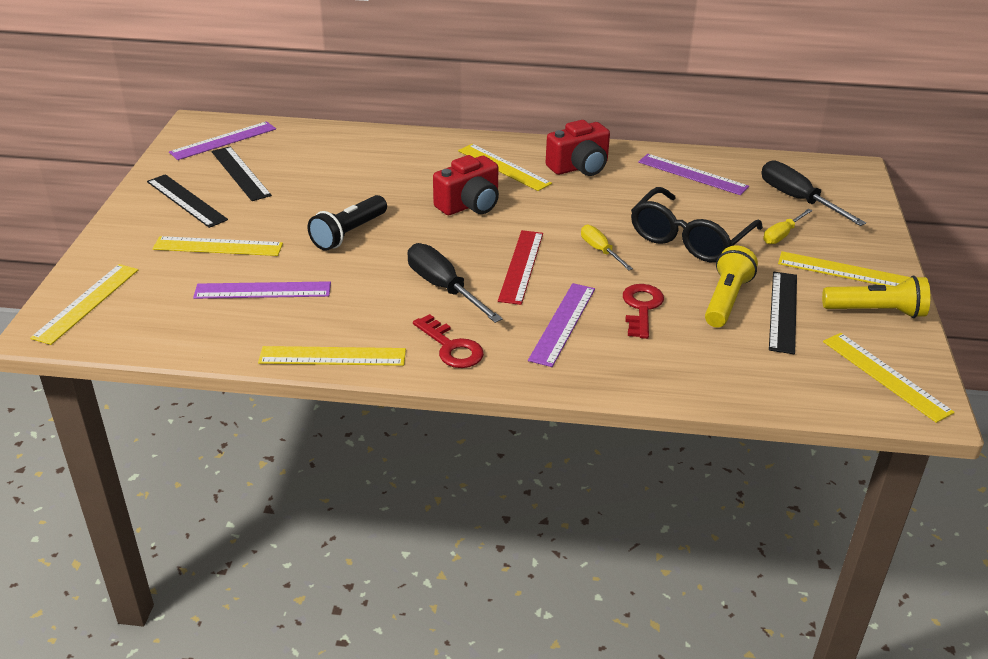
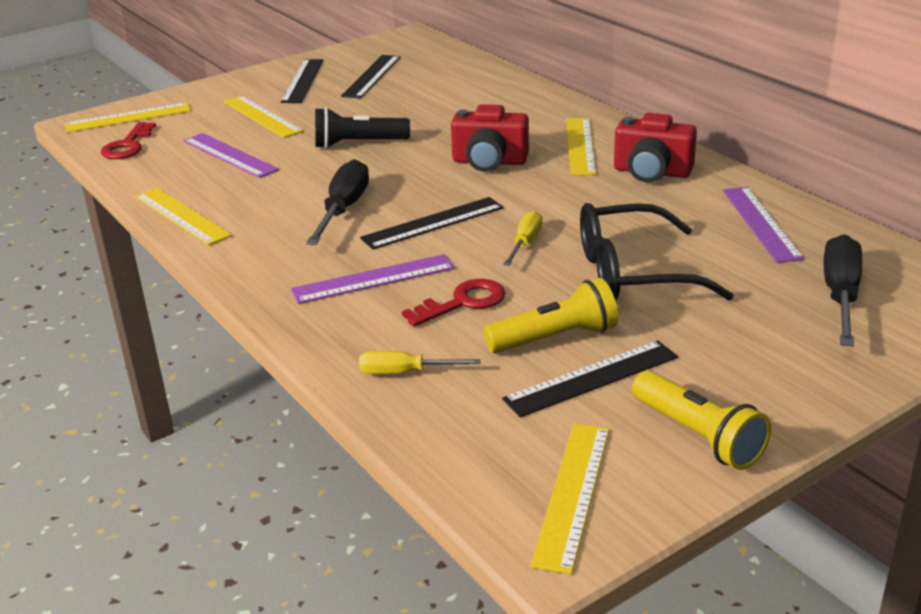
camera: 50 degrees right, 5 degrees down
purple ruler [169,121,276,160] -> none
red key [413,314,484,368] -> red key moved to [101,122,156,159]
red ruler [498,230,543,305] -> black ruler [360,197,503,249]
yellow screwdriver [763,209,813,244] -> yellow screwdriver moved to [359,351,481,375]
yellow ruler [778,251,910,286] -> none

